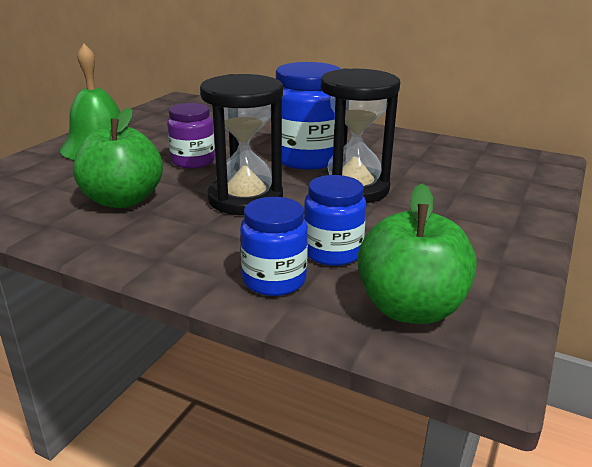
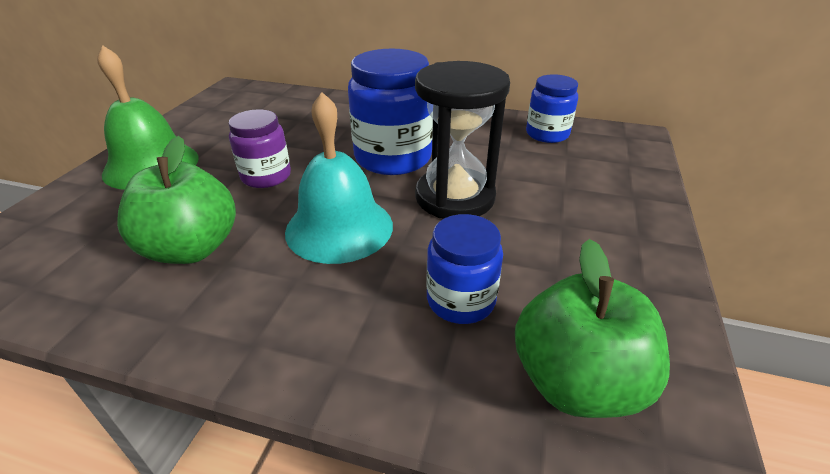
camera: 10 degrees left, 10 degrees up
black hourglass [200,74,283,215] -> turquoise bell [285,92,393,264]
blue jar [240,197,308,296] -> blue jar moved to [526,74,578,143]

